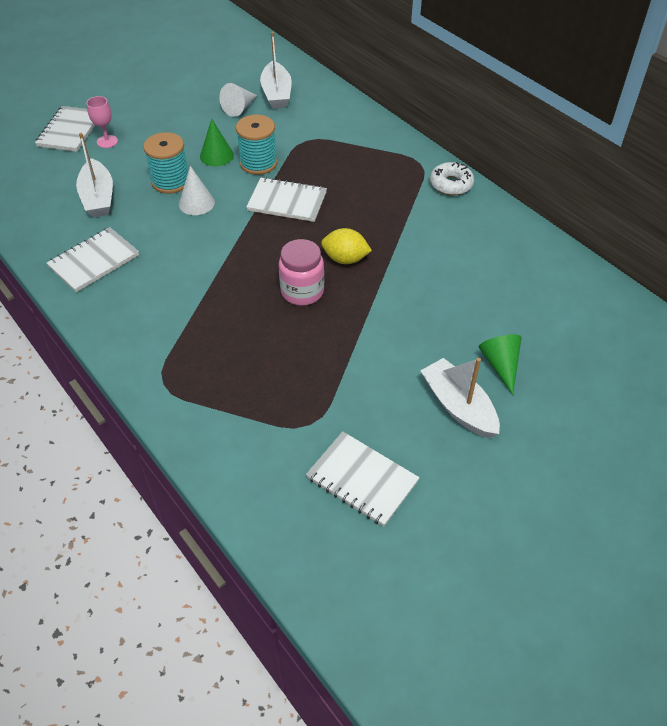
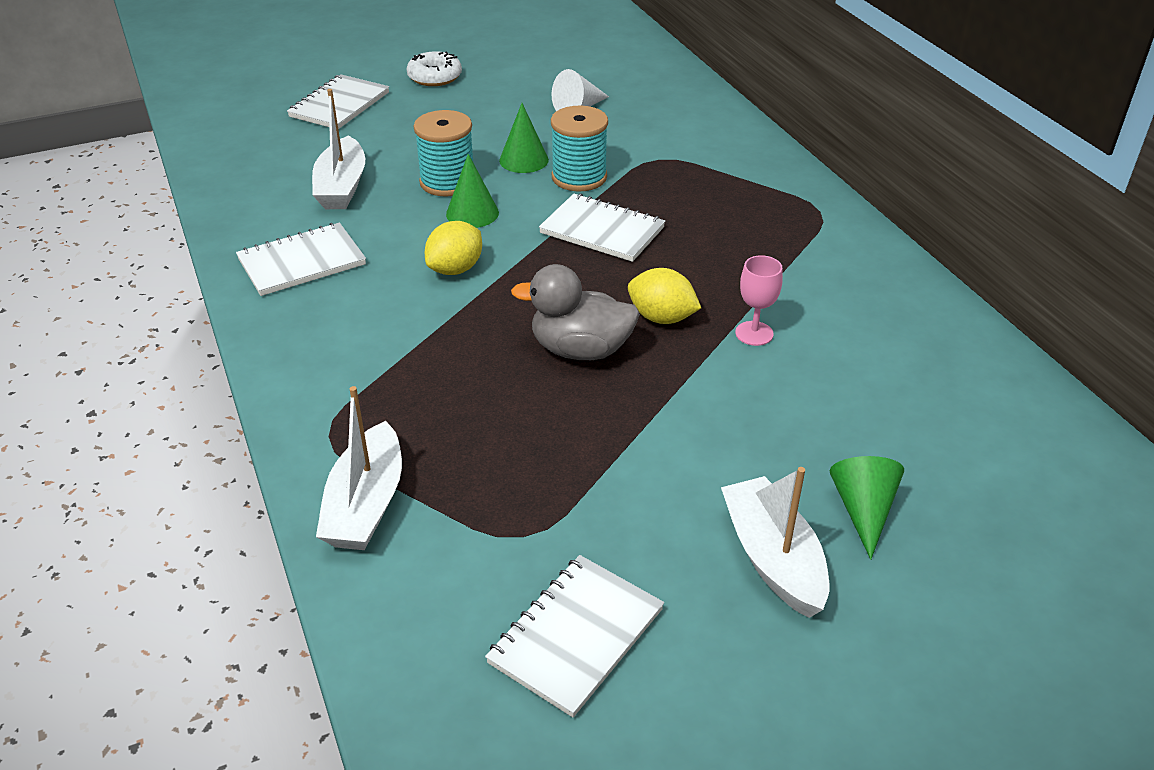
camera: 15 degrees right, 10 degrees down
pink goblet [86,96,118,148] -> pink goblet moved to [735,255,783,346]
white cone [179,166,215,215] -> green cone [446,154,499,228]
white boat [260,32,292,109] -> white boat moved to [316,386,402,550]
pink jar [279,239,324,306] -> grey duck [511,264,640,360]
white notebook [306,432,420,527] -> white notebook turned 75 degrees clockwise [485,555,664,717]
white donut [430,162,474,195] -> white donut moved to [406,51,462,86]
none -> yellow lemon [425,221,482,275]

